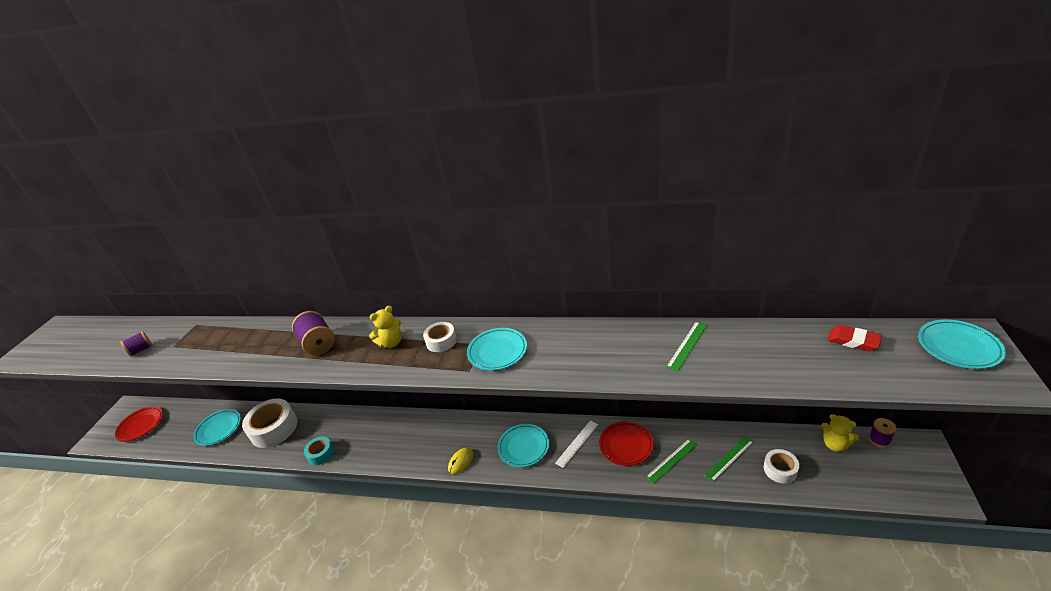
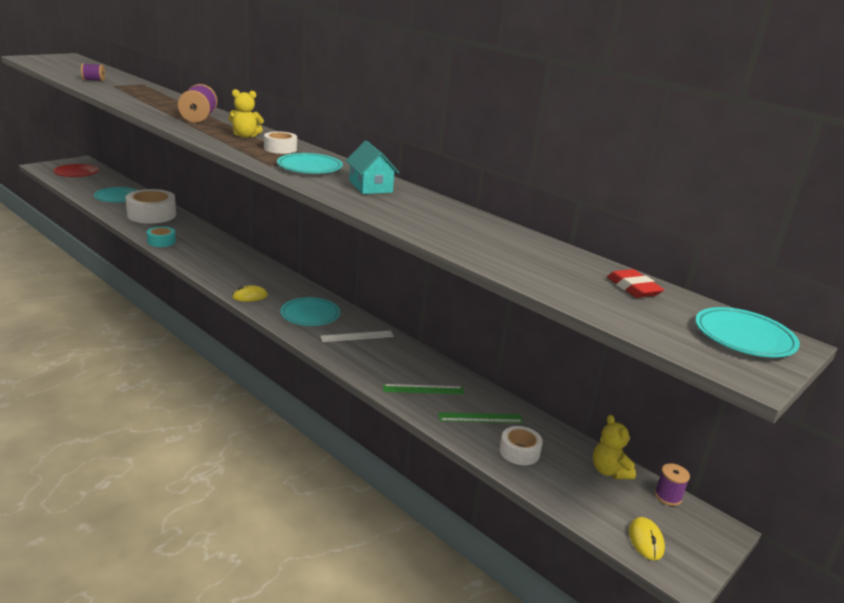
camera: 25 degrees right, 10 degrees down
red plate [599,421,654,466] -> none
green ruler [666,321,708,372] -> none
none -> turquoise house [346,141,399,194]
none -> yellow mouse [629,517,665,560]

